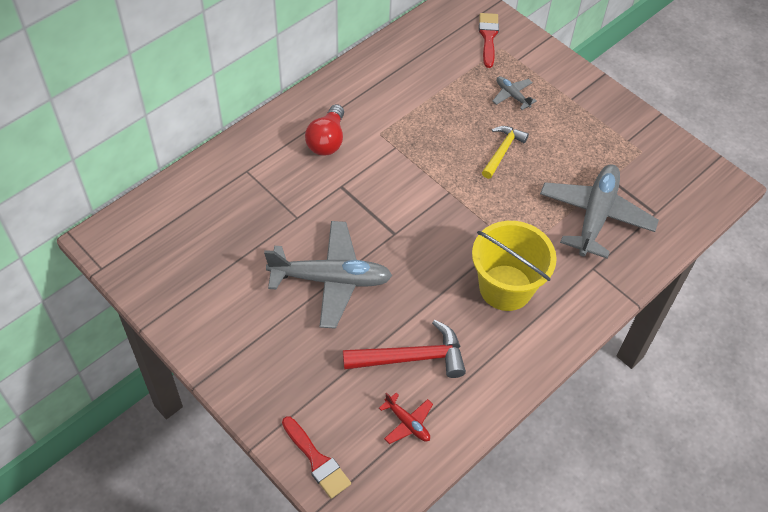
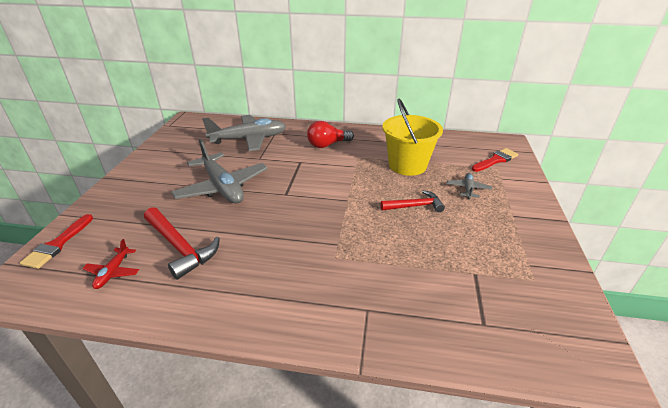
camera: 55 degrees right, 20 degrees down
yellow bucket [472,221,557,311] -> yellow bucket moved to [382,99,443,176]
yellow hammer [482,126,529,179] -> red hammer [381,190,445,212]
grey plane [540,164,659,258] -> grey plane moved to [202,115,286,151]

